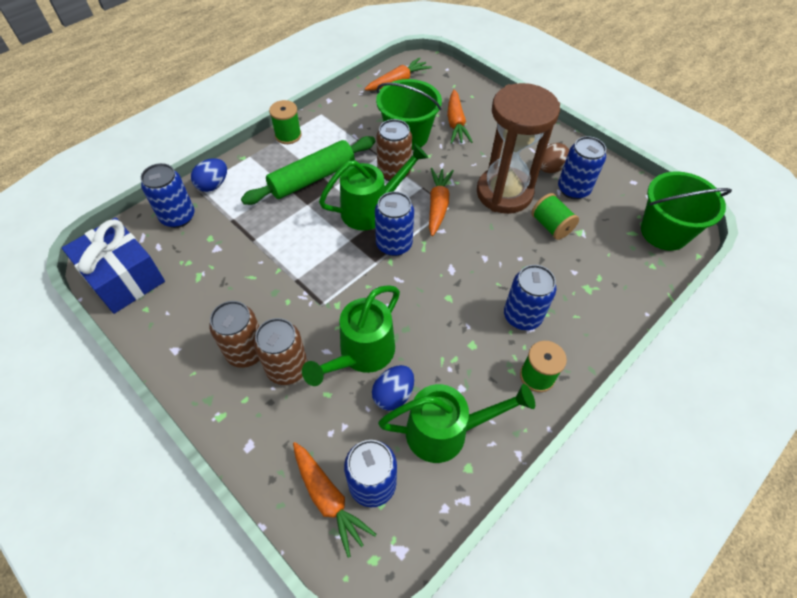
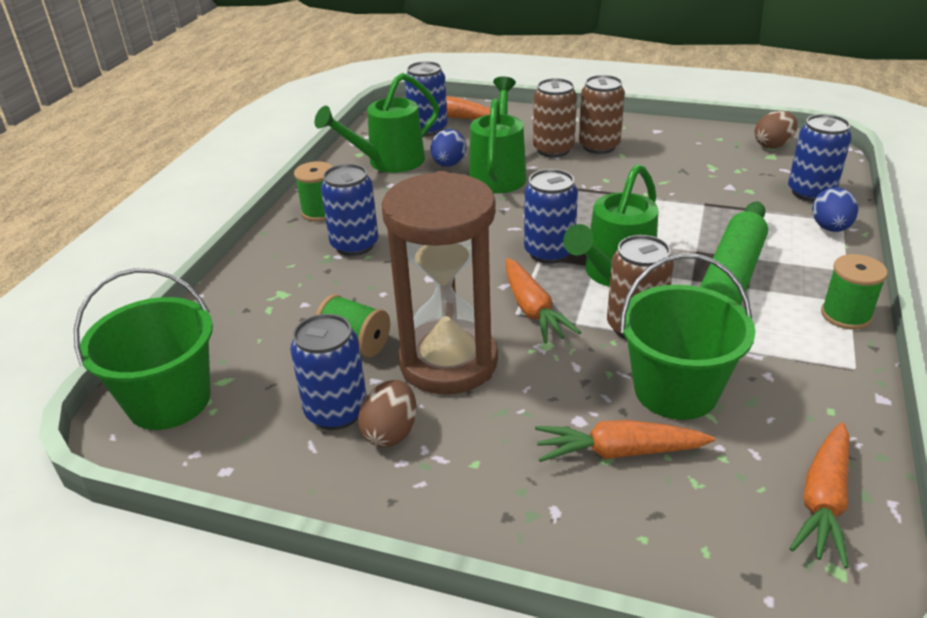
camera: 155 degrees right, 20 degrees down
blue gift [62,217,165,314] -> brown egg [755,111,798,149]
orange carrot [447,90,473,144] -> orange carrot turned 60 degrees counterclockwise [535,420,715,462]

